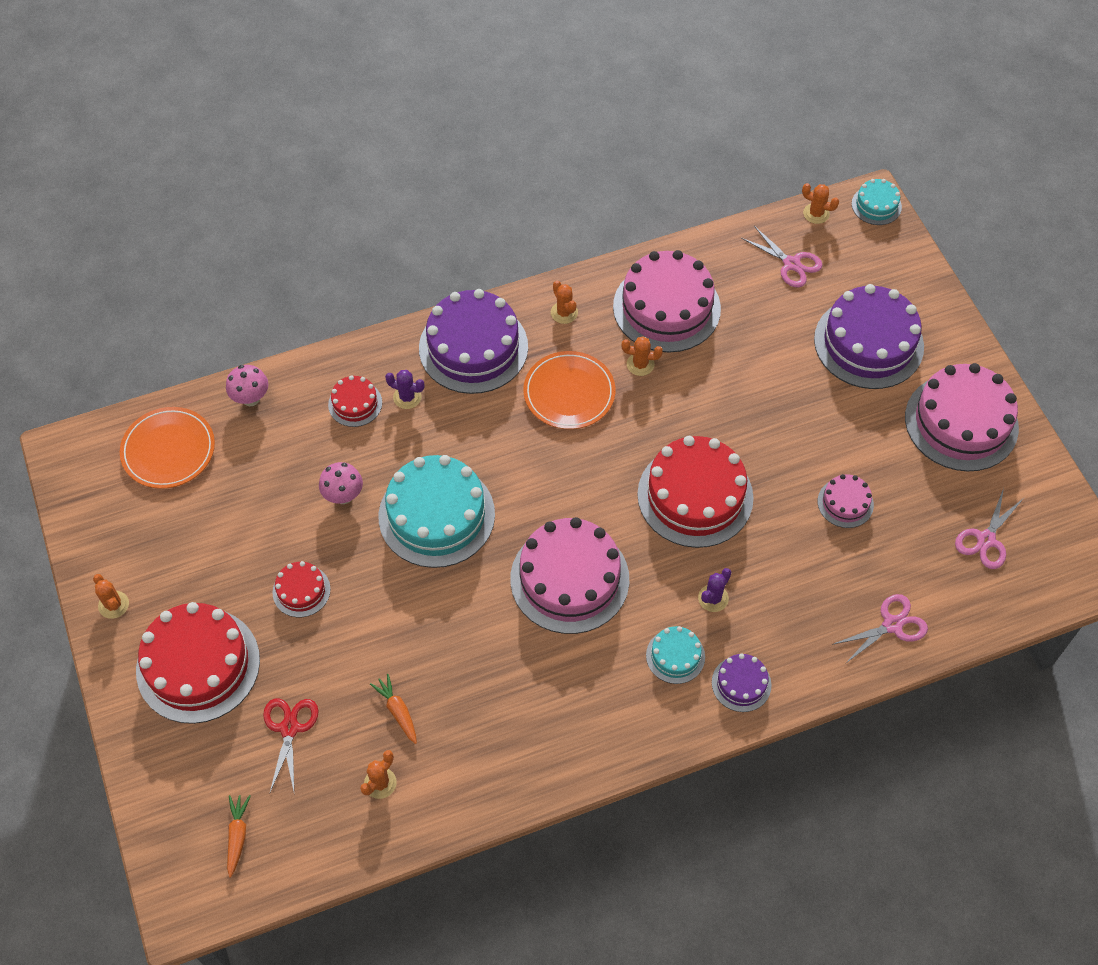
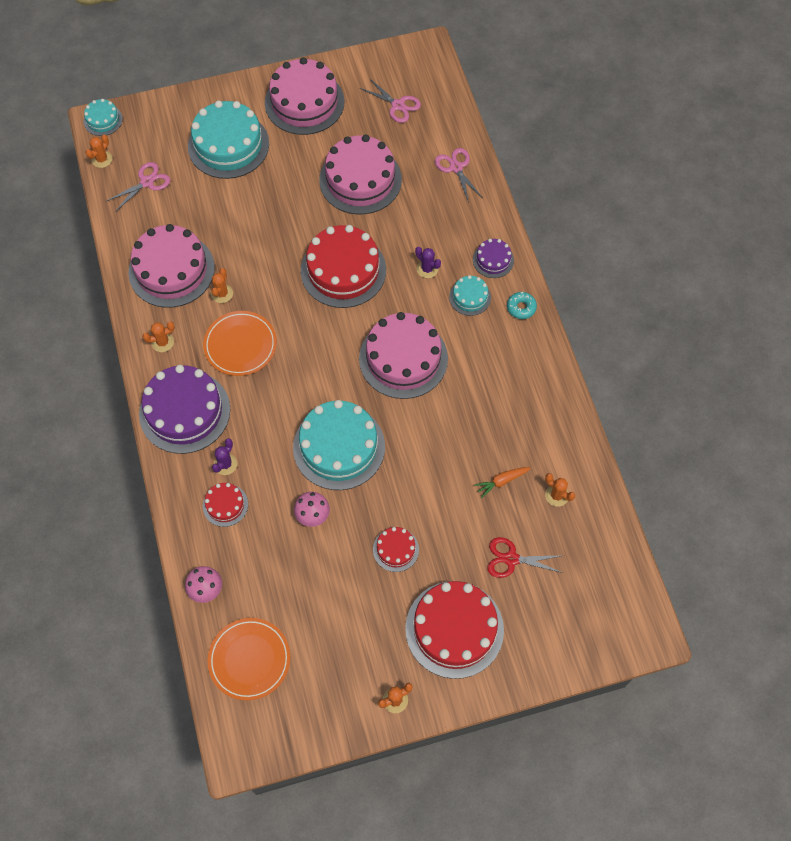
camera: 85 degrees left, 5 degrees up
orange carrot [227,795,251,878] -> none
purple cake [814,284,924,389] -> turquoise cake [188,100,269,179]
pink cake [818,474,874,528] -> pink cake [319,135,402,214], size x2.07
none -> turquoise donut [507,292,537,319]

